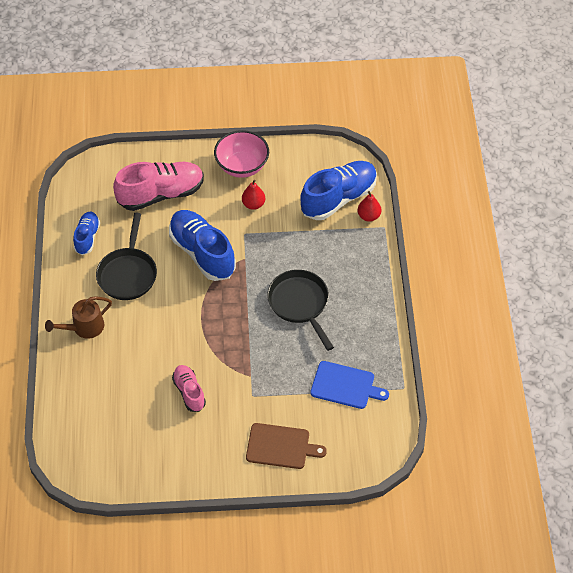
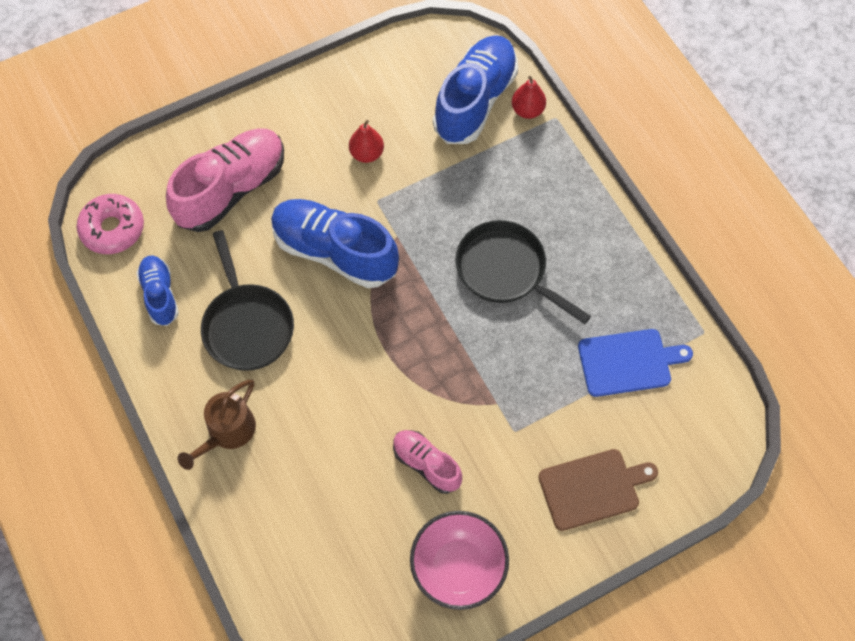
camera: 25 degrees left, 10 degrees up
pink bowl [214,130,269,178] -> pink bowl moved to [410,511,509,610]
none -> pink donut [77,194,144,254]

